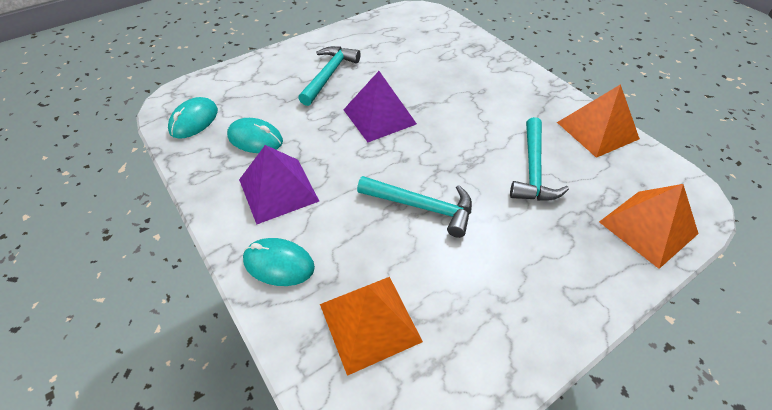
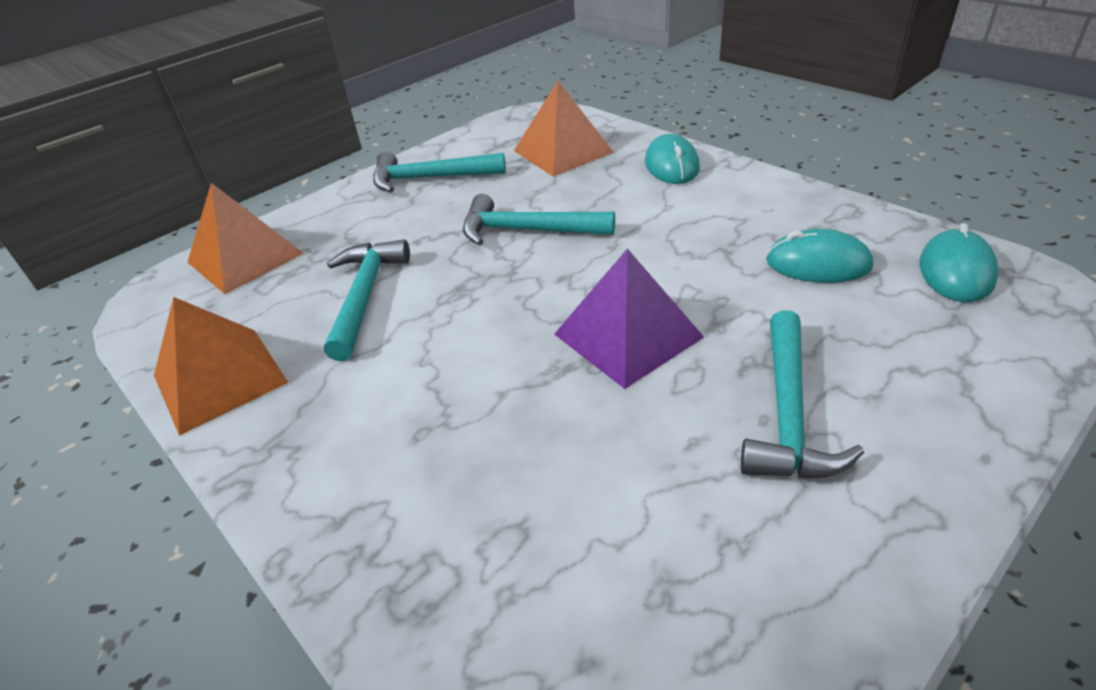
camera: 175 degrees right, 10 degrees down
purple pyramid [239,145,319,225] -> none
turquoise mouse [243,238,315,286] -> turquoise mouse turned 75 degrees clockwise [645,134,700,184]
none -> turquoise hammer [373,152,506,192]

